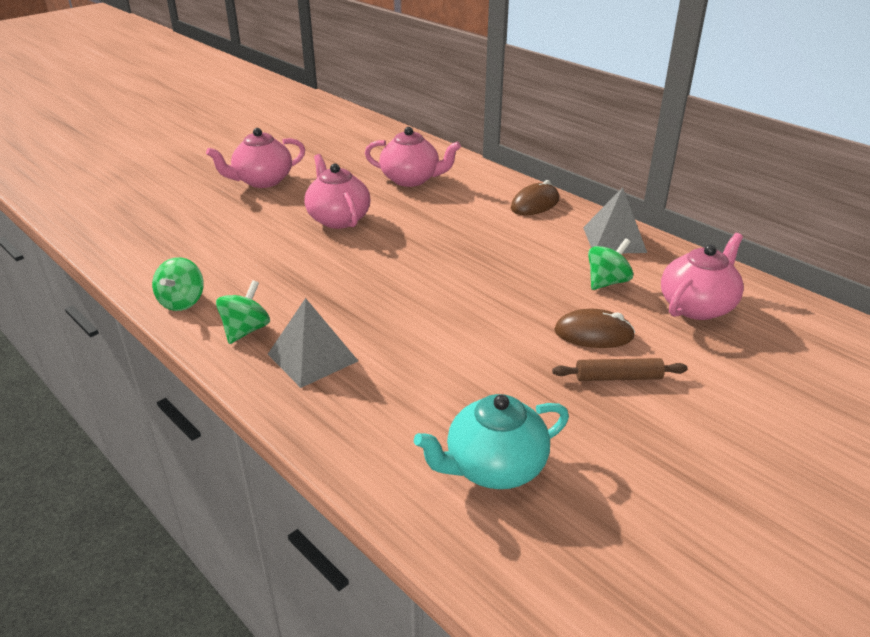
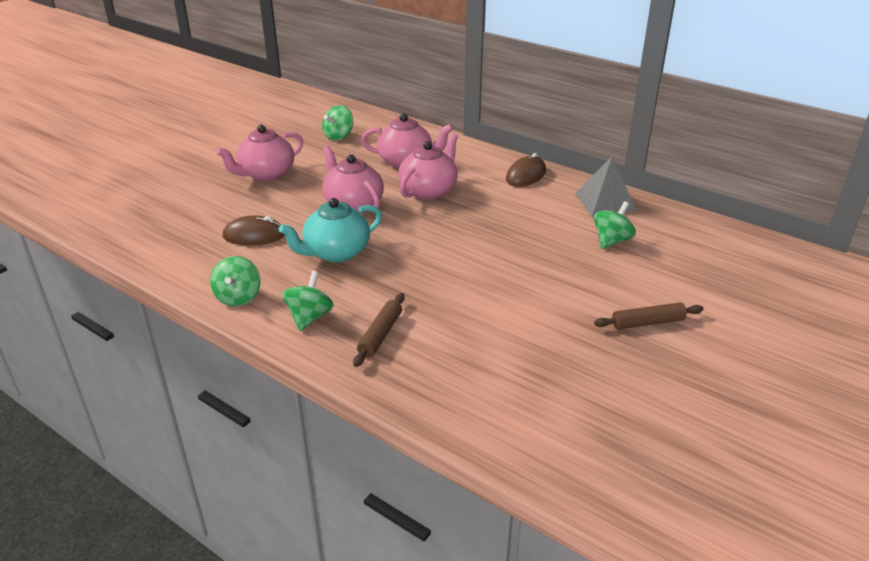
camera: 10 degrees left, 0 degrees up
grey pyramid [268,298,358,388] -> brown rolling pin [353,293,404,367]
turquoise teapot [414,394,569,489] -> turquoise teapot moved to [279,198,382,263]
brown mouse [554,309,635,348] -> brown mouse moved to [223,215,285,245]
pink teapot [661,233,744,320] -> pink teapot moved to [398,133,458,200]
none -> green spinning top [322,105,353,141]

